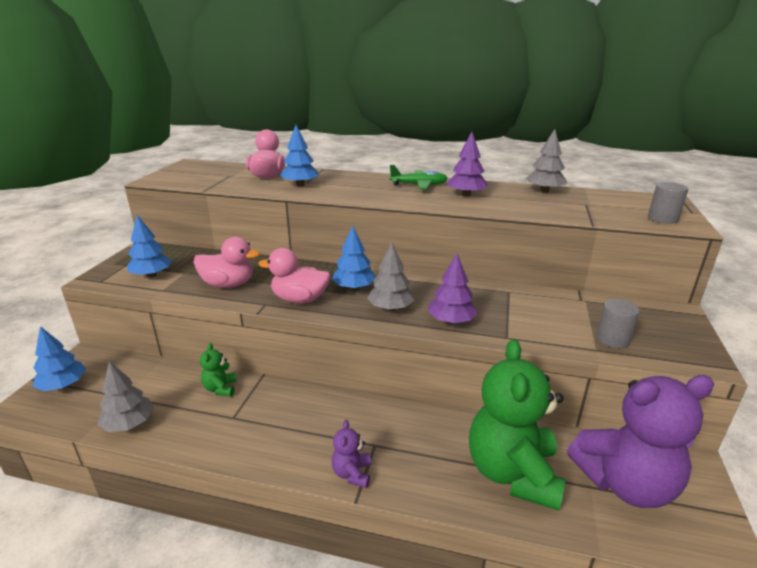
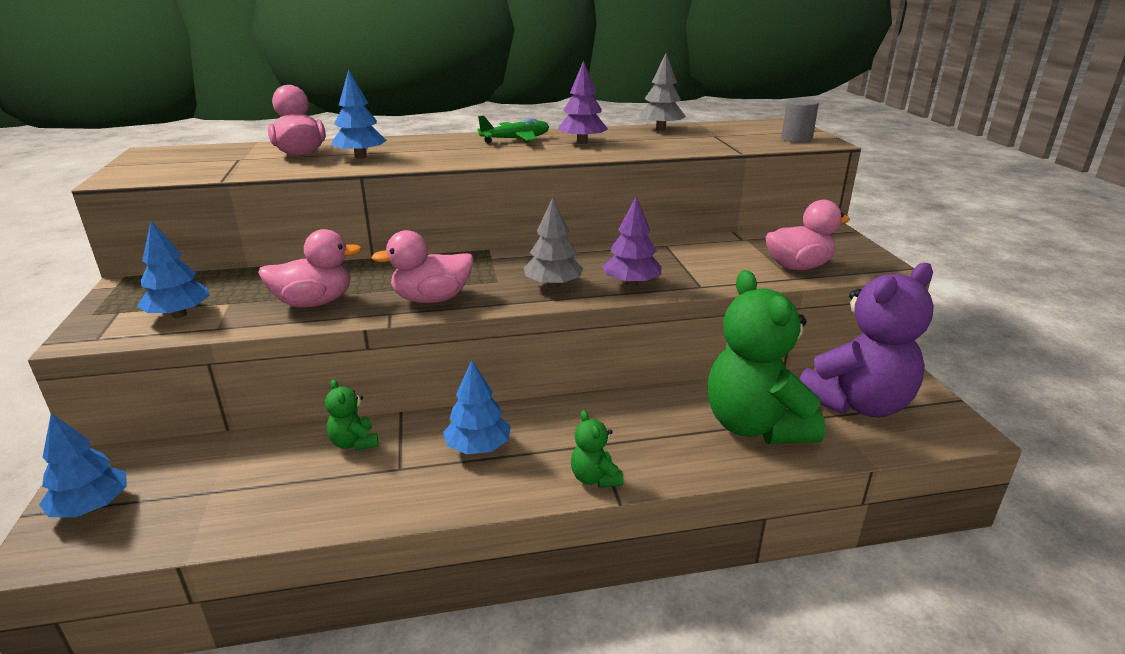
camera: 25 degrees left, 0 degrees up
grey tree [98,361,154,432] -> none
blue tree [332,225,376,290] -> blue tree moved to [443,360,511,454]
purple teddy bear [332,420,371,488] -> green teddy bear [571,410,623,488]
grey cylinder [596,299,640,348] -> pink duck [766,200,850,270]

